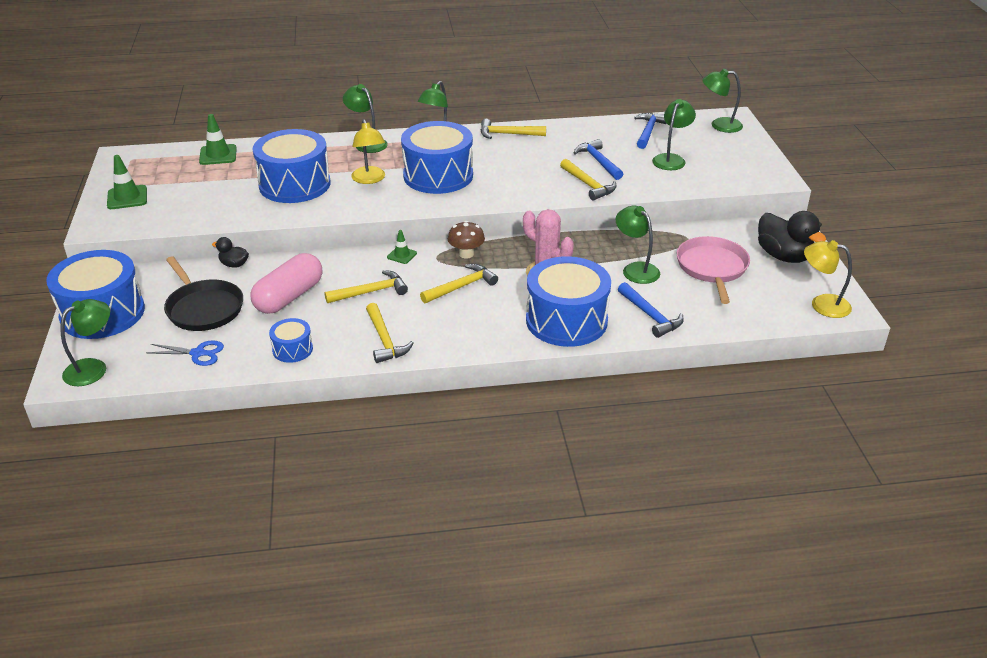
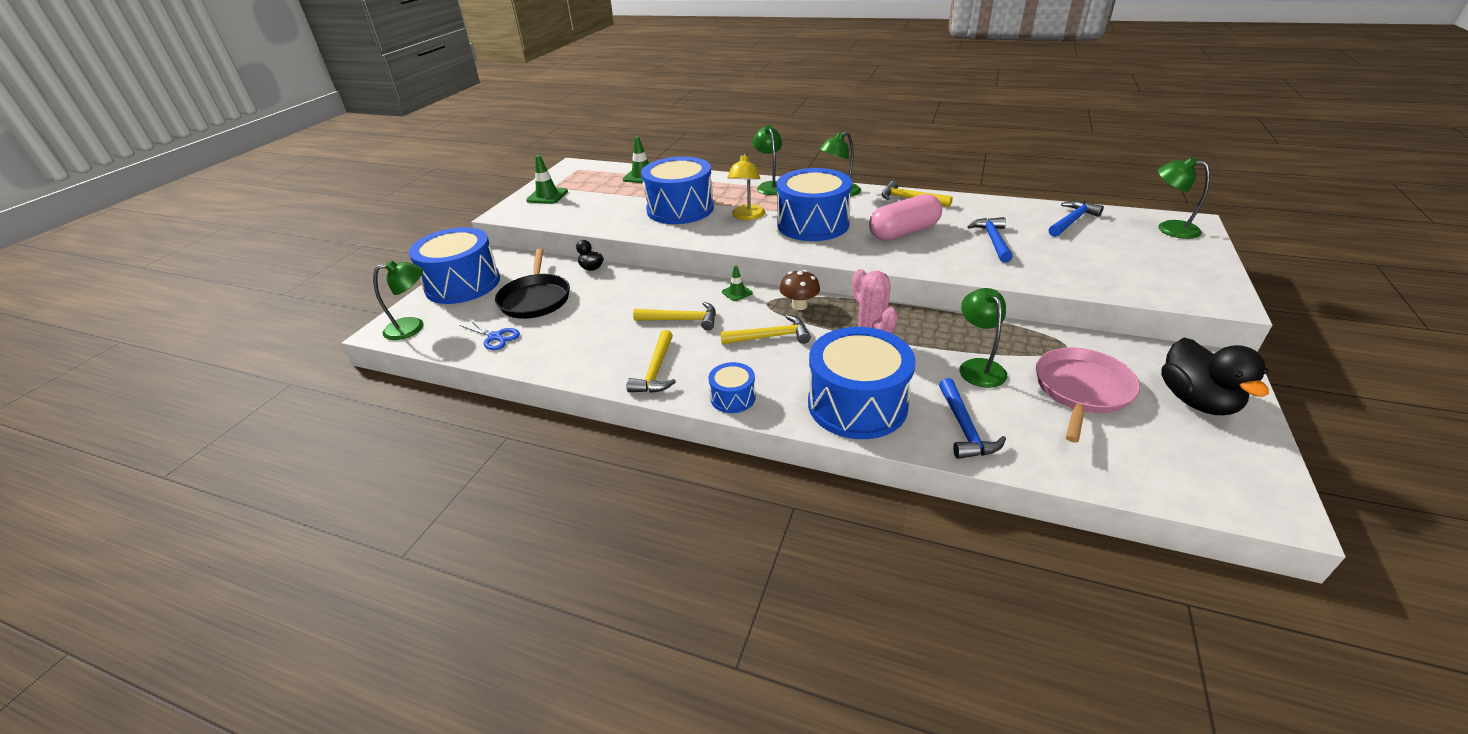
camera: 30 degrees right, 0 degrees up
pink capsule [251,253,322,314] -> pink capsule moved to [869,194,942,241]
blue drum [269,318,313,363] -> blue drum moved to [708,362,756,413]
yellow hammer [560,159,616,201] -> none
green lamp [652,99,696,170] -> none
yellow lamp [804,240,852,318] -> none

